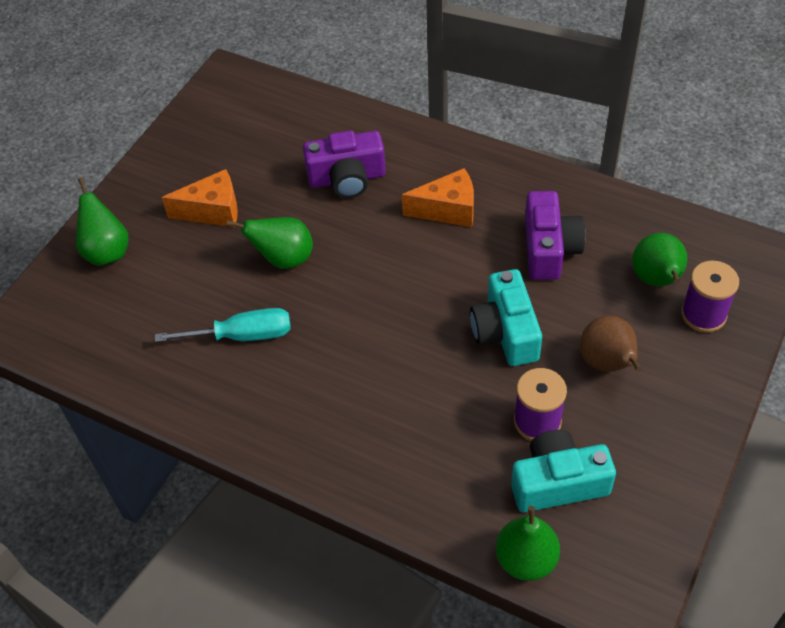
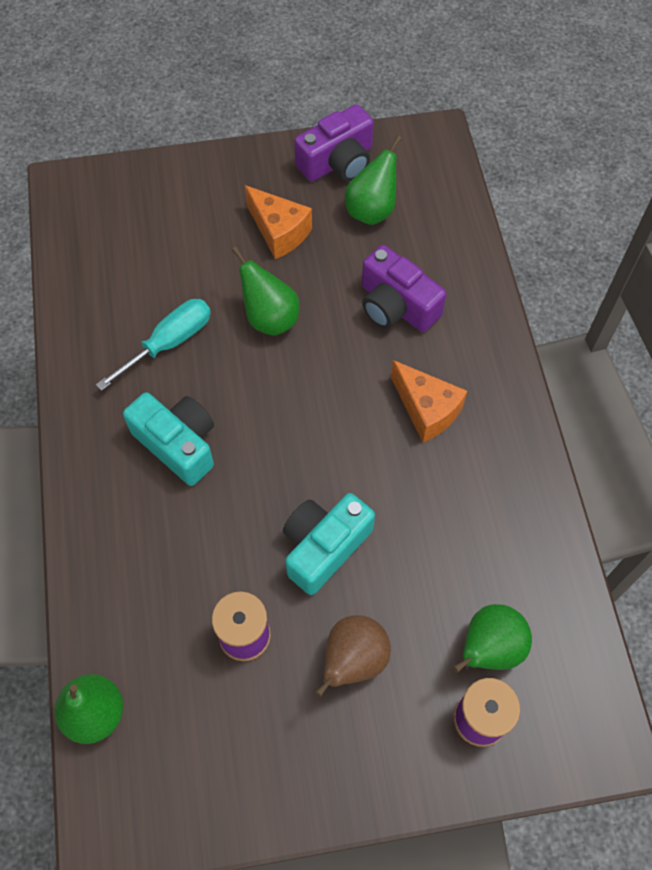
camera: 50 degrees right, 10 degrees up
green pear [76,178,129,266] -> green pear moved to [345,135,402,225]
turquoise screwdriver [155,308,291,342] -> turquoise screwdriver turned 90 degrees counterclockwise [96,299,211,391]
turquoise camera [511,429,616,512] -> turquoise camera moved to [123,392,214,486]
purple camera [525,191,586,280] -> purple camera moved to [294,104,374,182]

